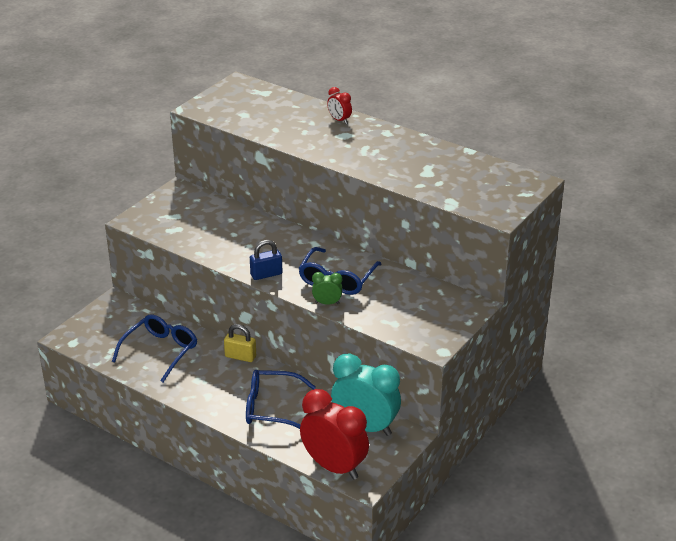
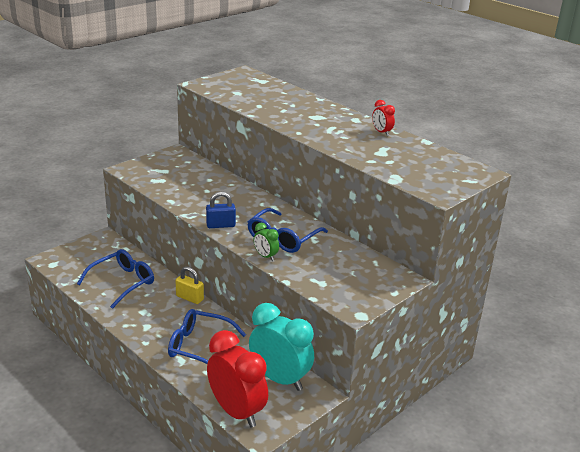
camera: 10 degrees right, 5 degrees down
green clock [312,272,343,305] -> green clock turned 150 degrees counterclockwise [254,223,279,261]
red clock [327,87,352,124] -> red clock moved to [372,100,395,136]

